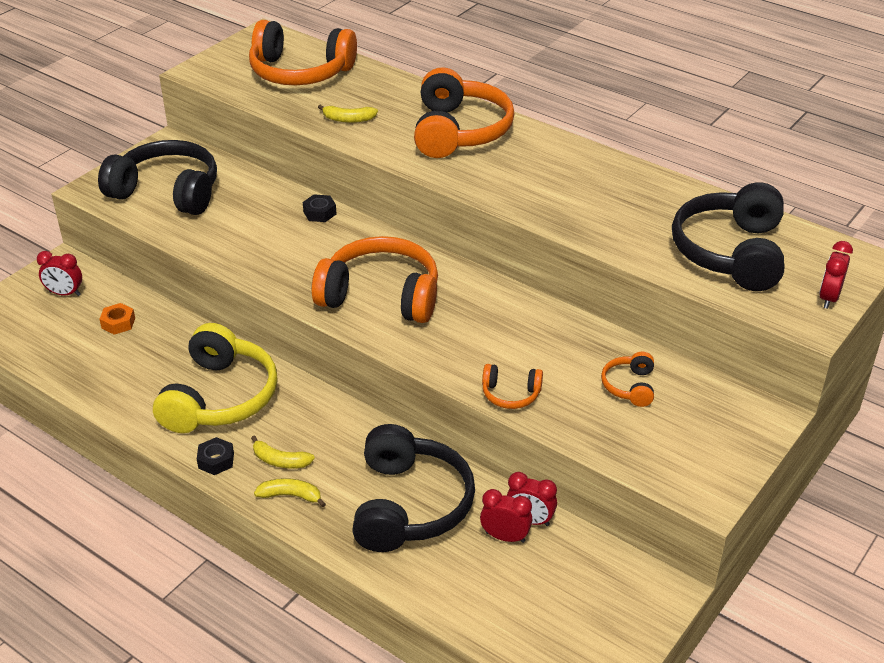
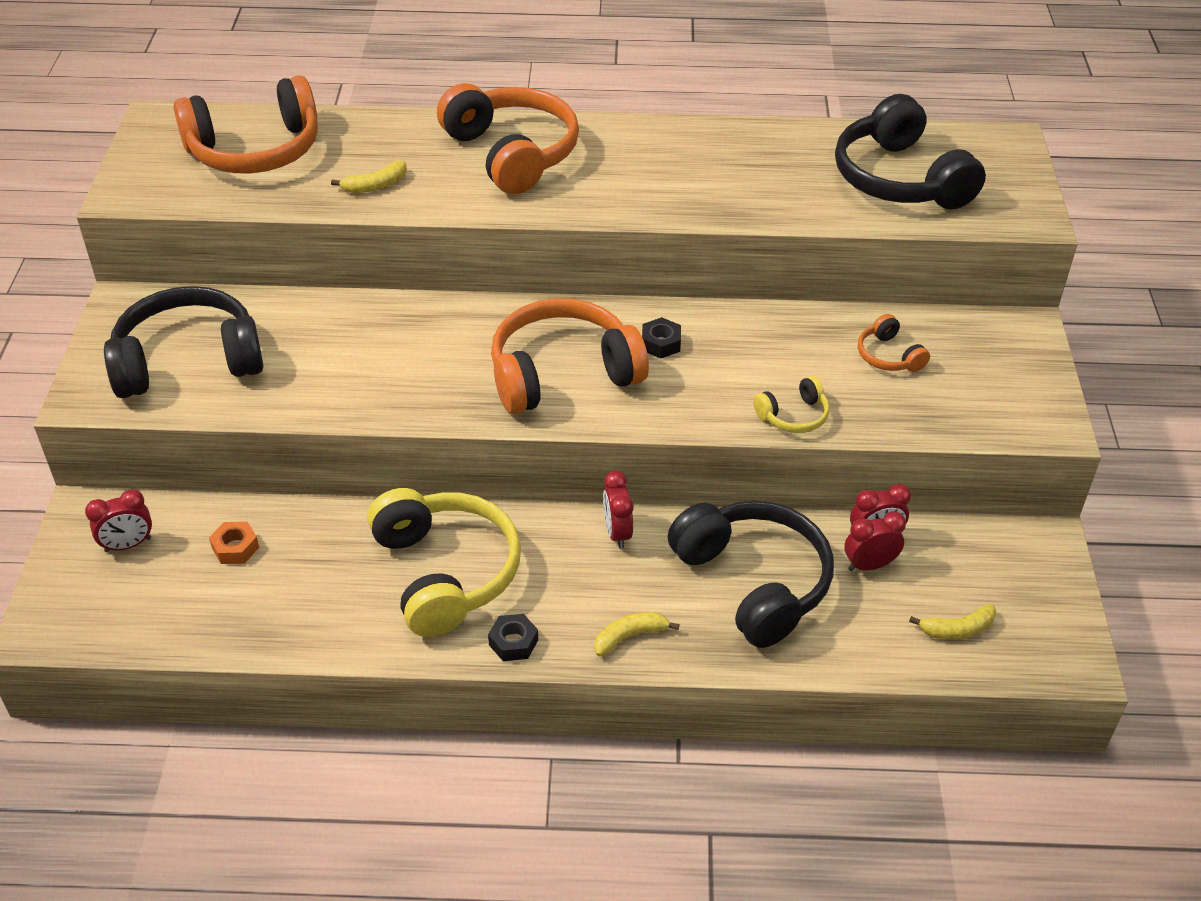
camera: 35 degrees left, 5 degrees up
yellow banana [251,435,315,469] -> yellow banana moved to [909,604,996,639]
black nut [303,194,337,222] -> black nut moved to [642,317,681,359]
orange headphones [482,364,543,409] -> yellow headphones [753,376,830,433]
red clock [819,241,853,309] -> red clock moved to [603,471,634,549]

